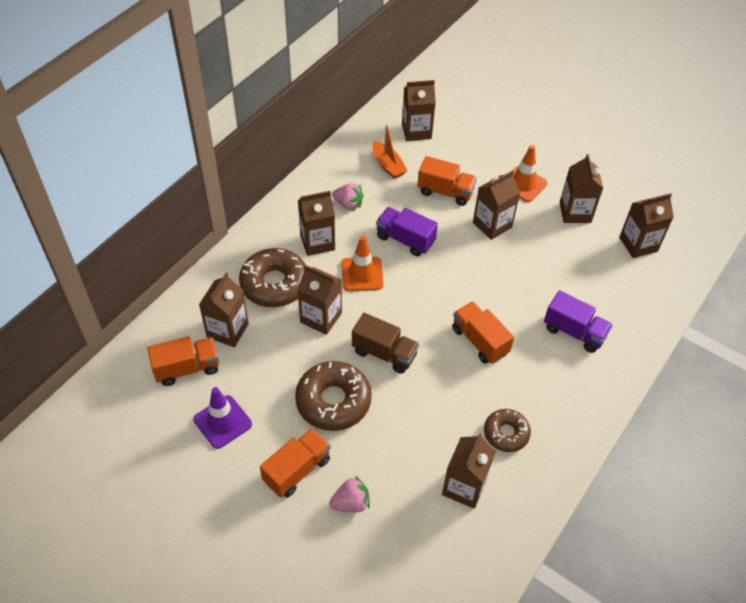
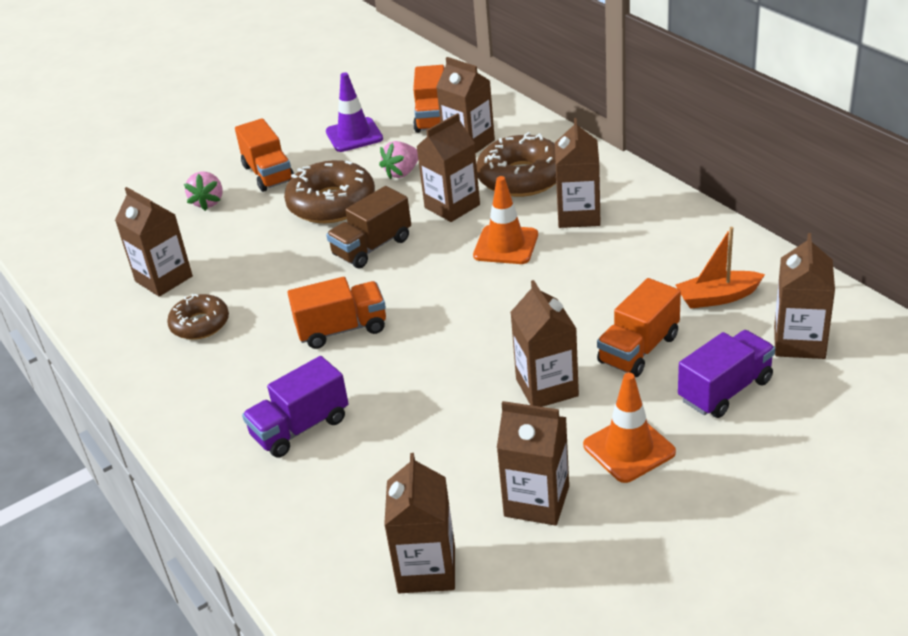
camera: 115 degrees right, 15 degrees down
pink strawberry [332,183,364,211] -> pink strawberry moved to [379,141,418,179]
purple truck [376,207,438,256] -> purple truck moved to [678,330,775,418]

